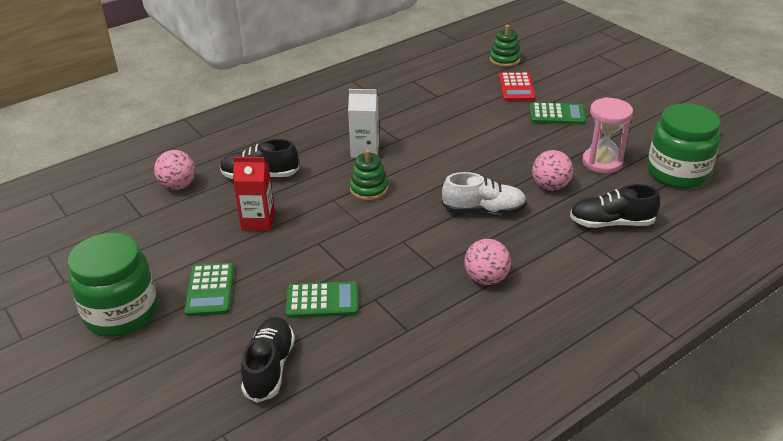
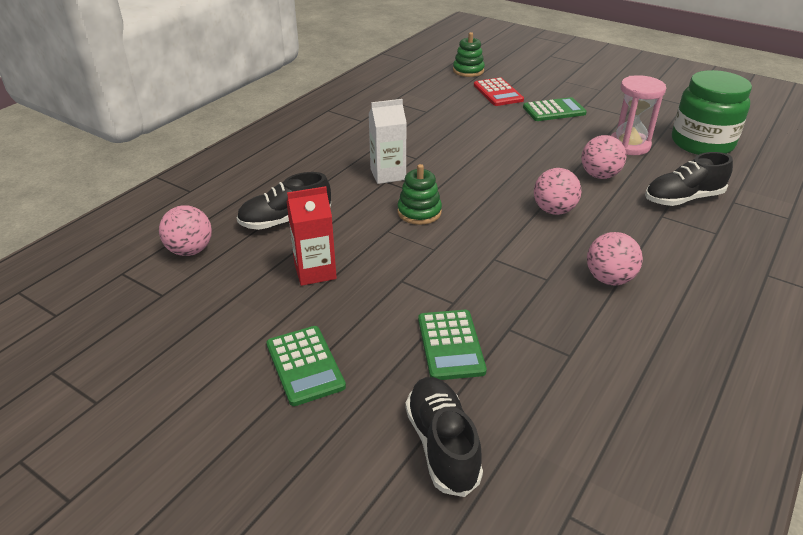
camera: 20 degrees left, 0 degrees up
green jar [68,233,158,337] -> none
green calculator [286,281,358,318] -> green calculator turned 105 degrees clockwise [418,310,487,380]
white shoe [442,172,527,214] -> pink ball [534,168,581,215]

